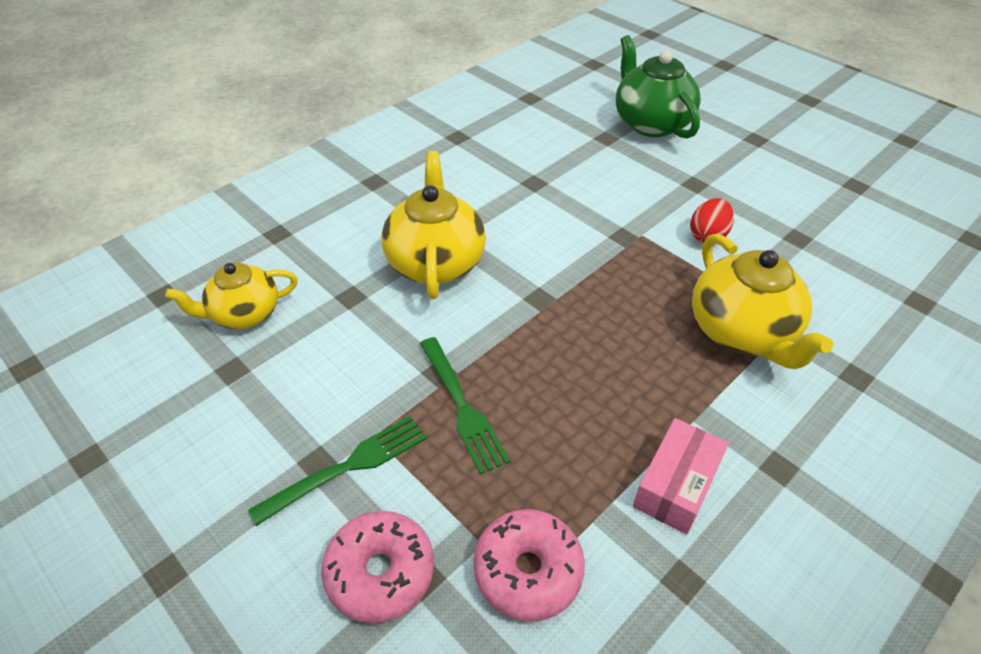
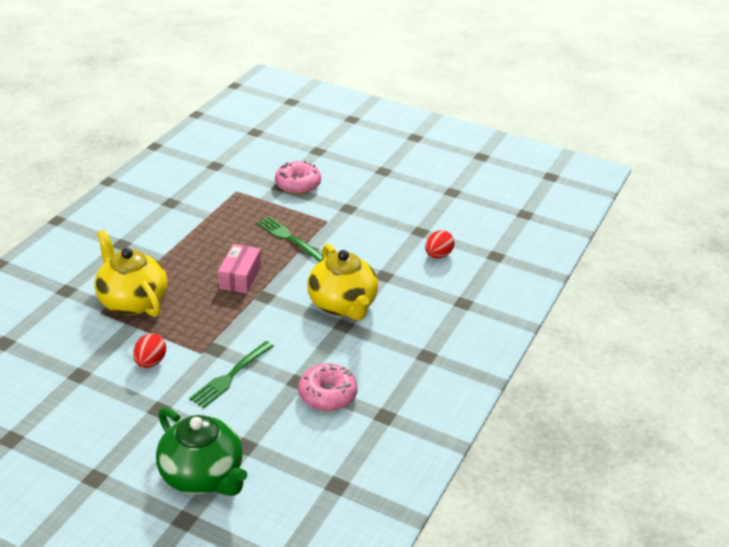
camera: 160 degrees right, 10 degrees down
yellow teapot [165,263,298,329] -> red egg [425,230,454,259]
green fork [248,415,427,526] -> green fork moved to [189,341,274,408]
pink donut [473,509,585,622] -> pink donut moved to [298,363,358,411]
pink box [633,418,729,535] -> pink box moved to [218,244,261,294]

